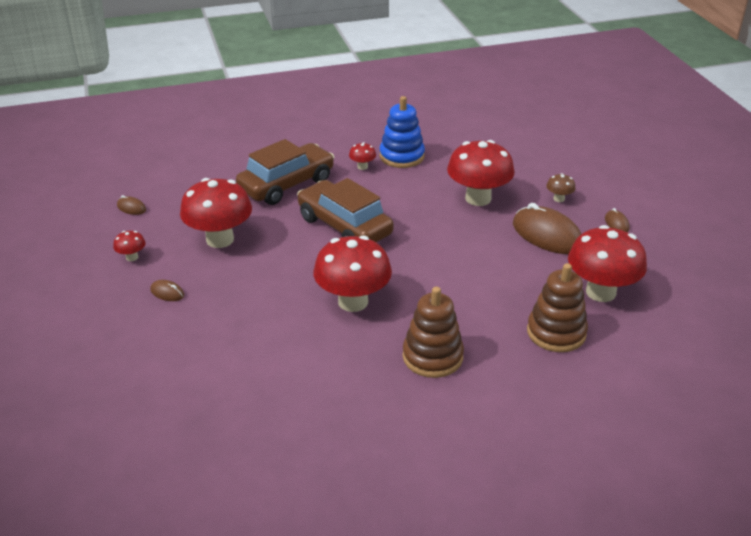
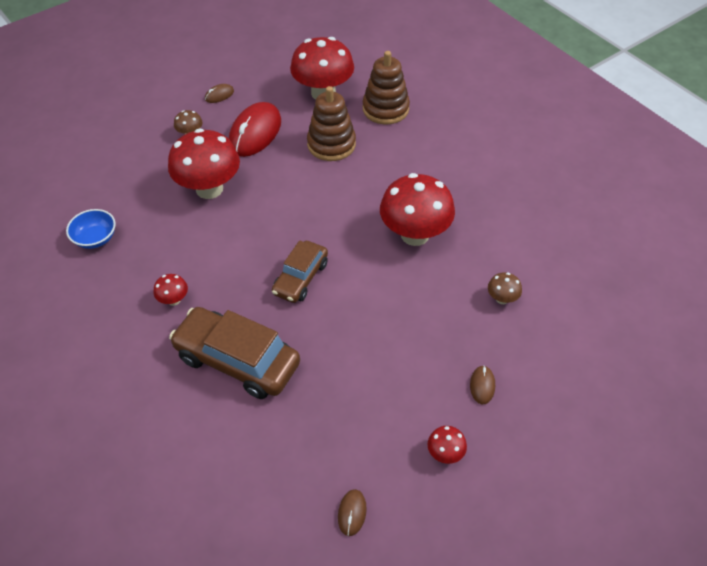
camera: 110 degrees left, 15 degrees up
red mushroom [180,178,252,248] -> none
brown car [297,178,394,242] -> brown car [272,240,328,303], size x0.61
blue stacking toy [380,96,425,168] -> none
brown stacking toy [403,287,464,378] -> brown stacking toy moved to [307,86,356,161]
brown mouse [513,203,581,254] -> red mouse [229,102,281,157]
none -> blue bowl [66,209,116,249]
none -> brown mushroom [488,272,522,304]

